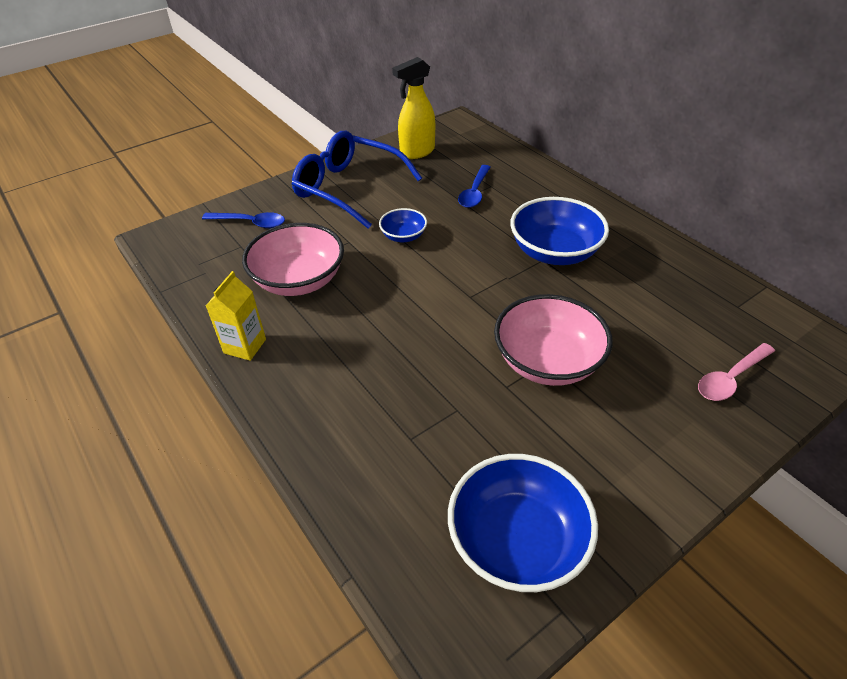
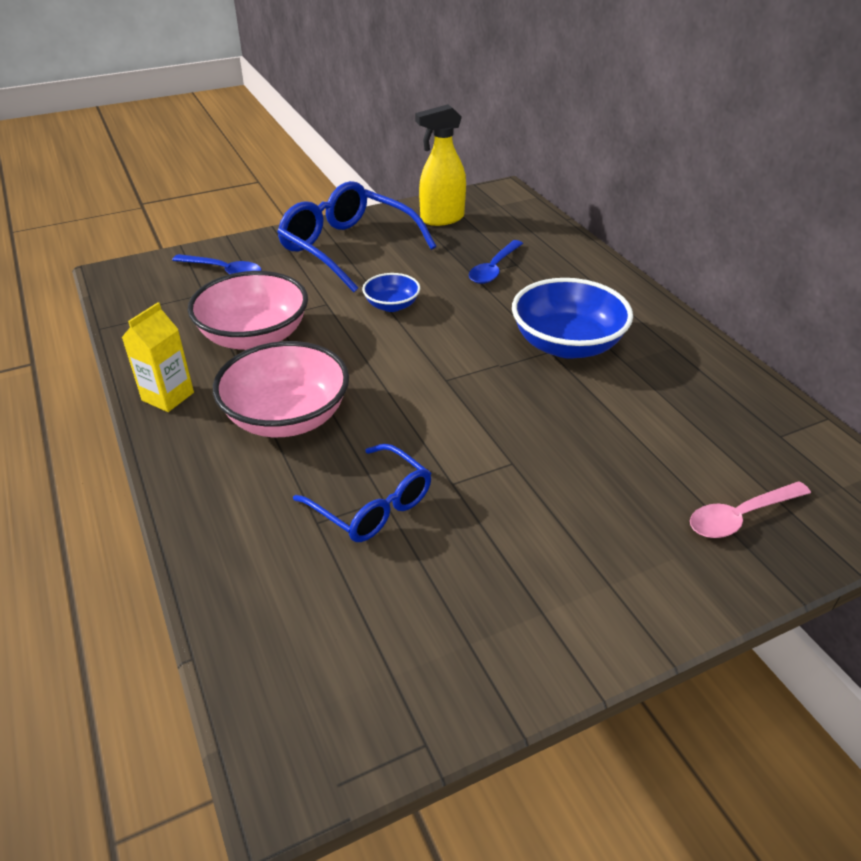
camera: 10 degrees right, 5 degrees down
blue bowl [448,454,598,592] -> none
pink bowl [494,294,613,386] -> pink bowl moved to [213,341,349,437]
none -> blue glasses [293,444,431,542]

